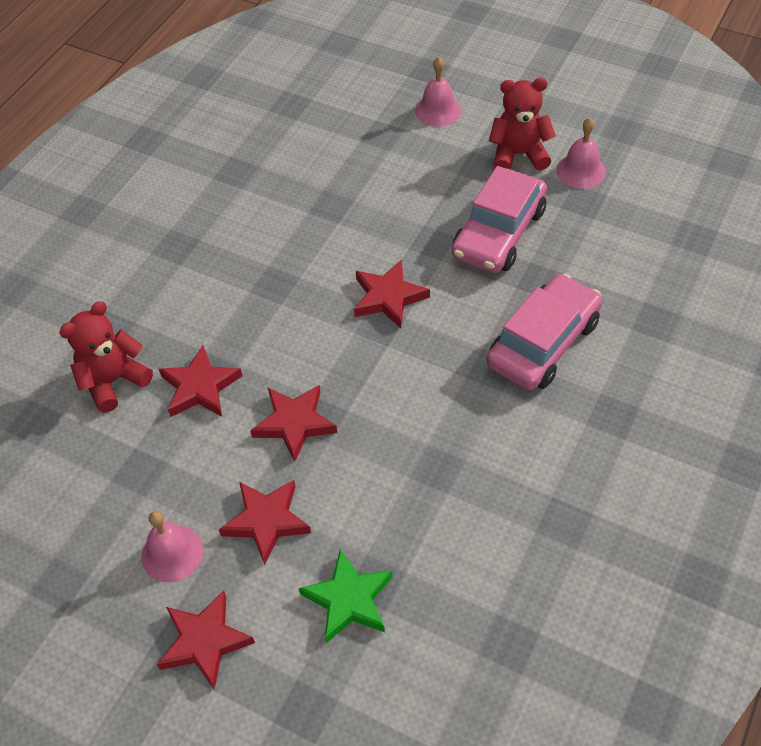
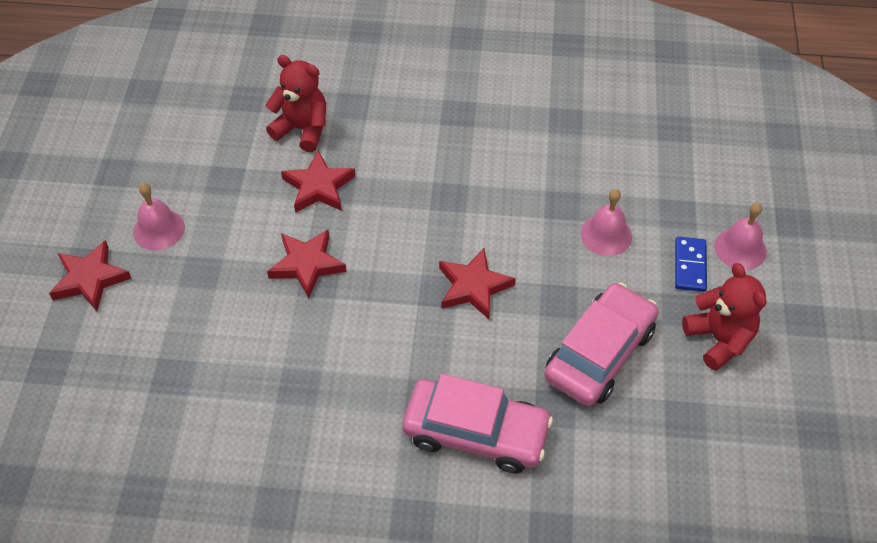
camera: 65 degrees right, 0 degrees up
red star [219,480,311,565] -> none
green star [299,549,392,643] -> none
pink car [452,166,547,273] -> pink car turned 120 degrees clockwise [544,282,659,406]
pink bell [556,118,606,189] -> pink bell moved to [581,189,632,256]
none -> blue domino [675,237,707,292]

